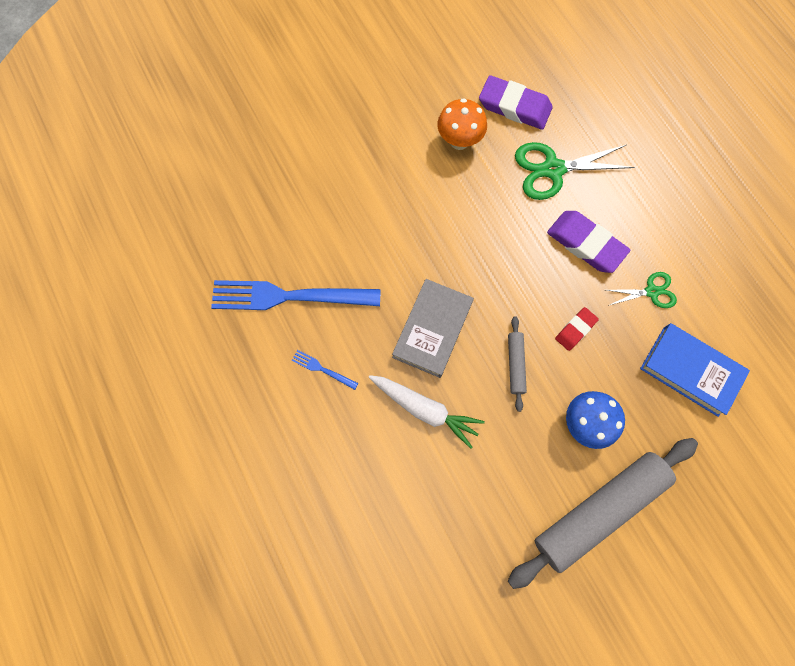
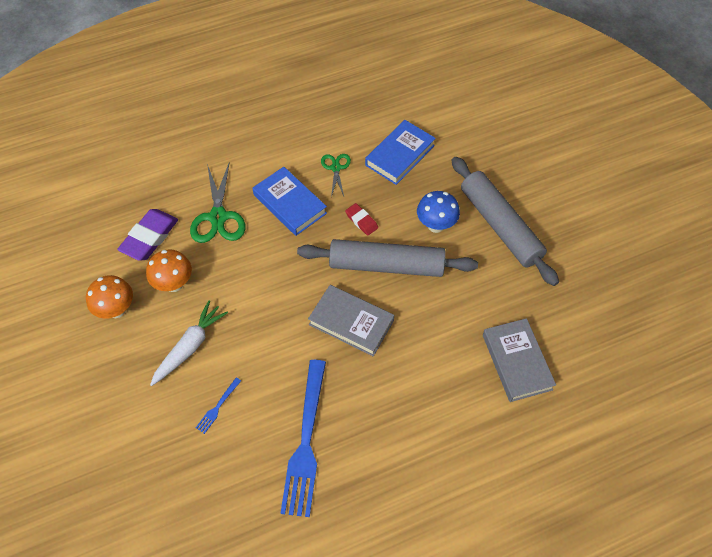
camera: 85 degrees left, 15 degrees down
blue fork [291,350,358,390] -> blue fork moved to [196,378,241,434]
white carrot [368,375,485,449] -> white carrot moved to [150,301,228,386]
grey rolling pin [508,316,527,412] -> grey rolling pin [297,239,478,277], size x2.29
purple eraser [547,211,630,273] -> blue book [252,167,327,236]
none -> orange mushroom [86,275,133,319]
none -> grey book [483,318,556,402]

